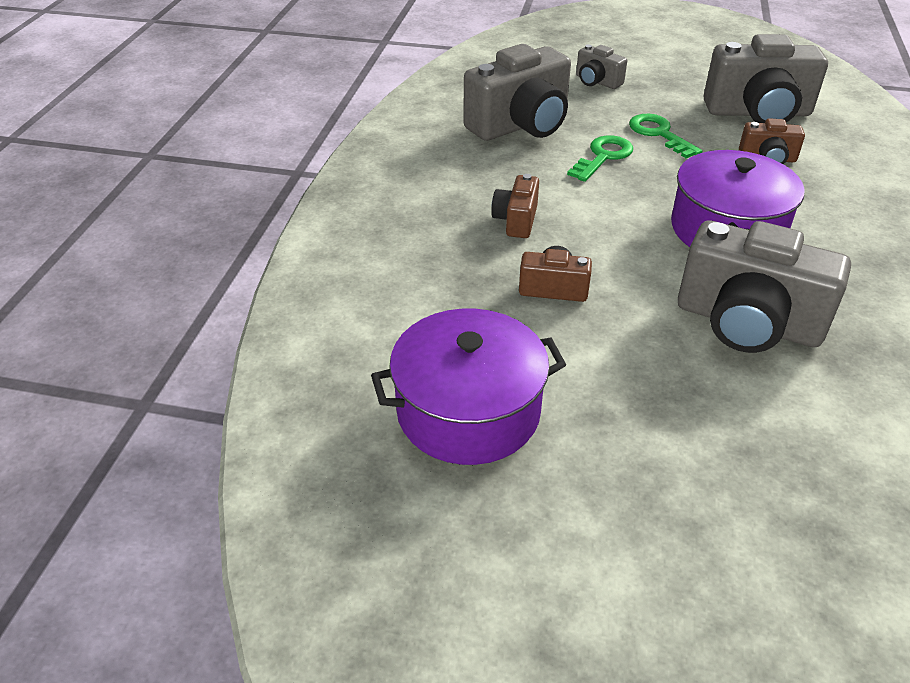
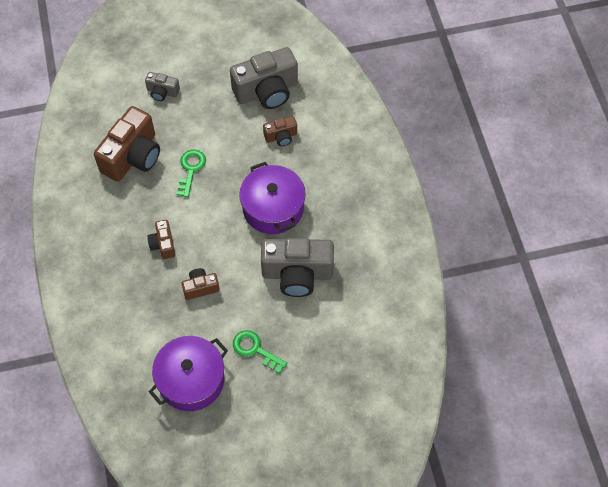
camera: 25 degrees left, 20 degrees up
grey camera [463,44,571,141] -> brown camera [94,106,160,182]
green key [629,114,703,158] -> green key moved to [233,330,288,374]

